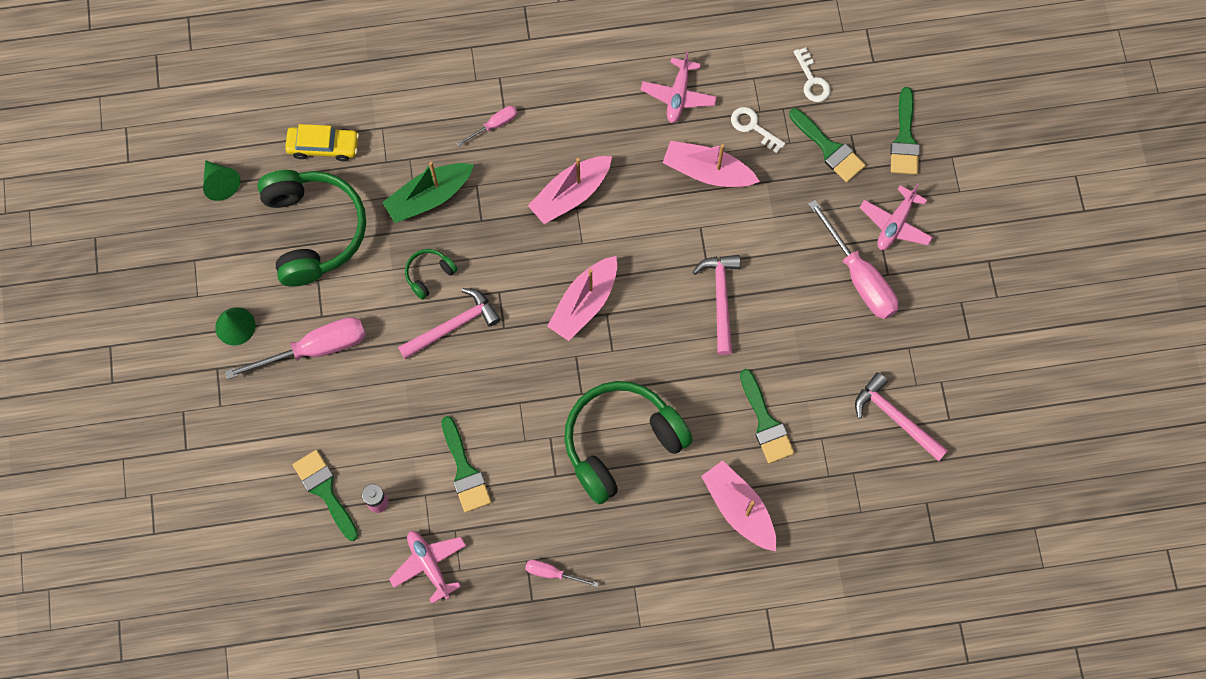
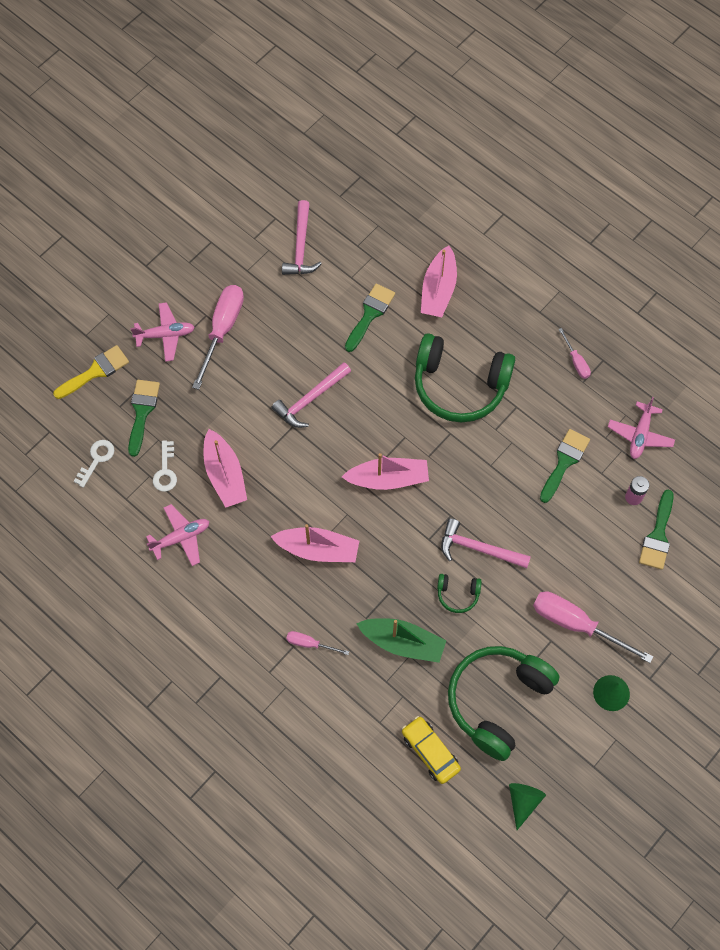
camera: 130 degrees left, 5 degrees down
green brush [890,87,920,175] -> yellow brush [53,345,129,399]

